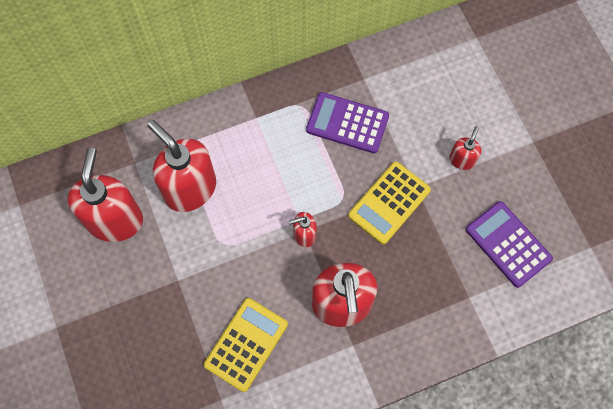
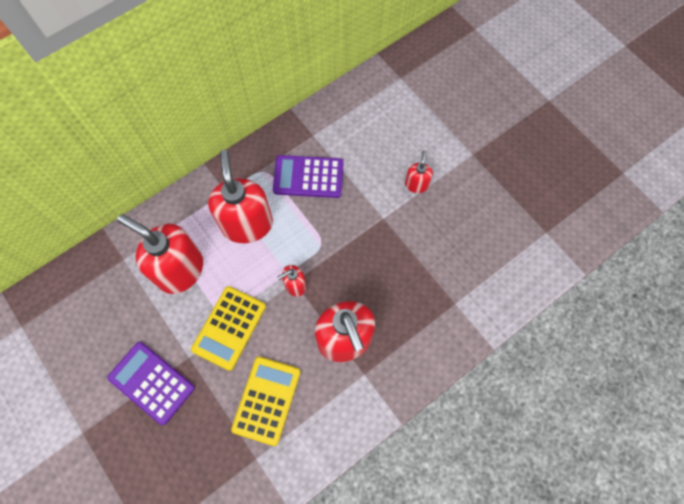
camera: 15 degrees left, 0 degrees up
red soap dispenser [68,148,143,242] -> red soap dispenser moved to [208,150,273,243]
yellow calculator [348,161,431,245] -> yellow calculator moved to [191,286,266,371]
purple calculator [466,201,553,288] -> purple calculator moved to [107,342,195,425]

